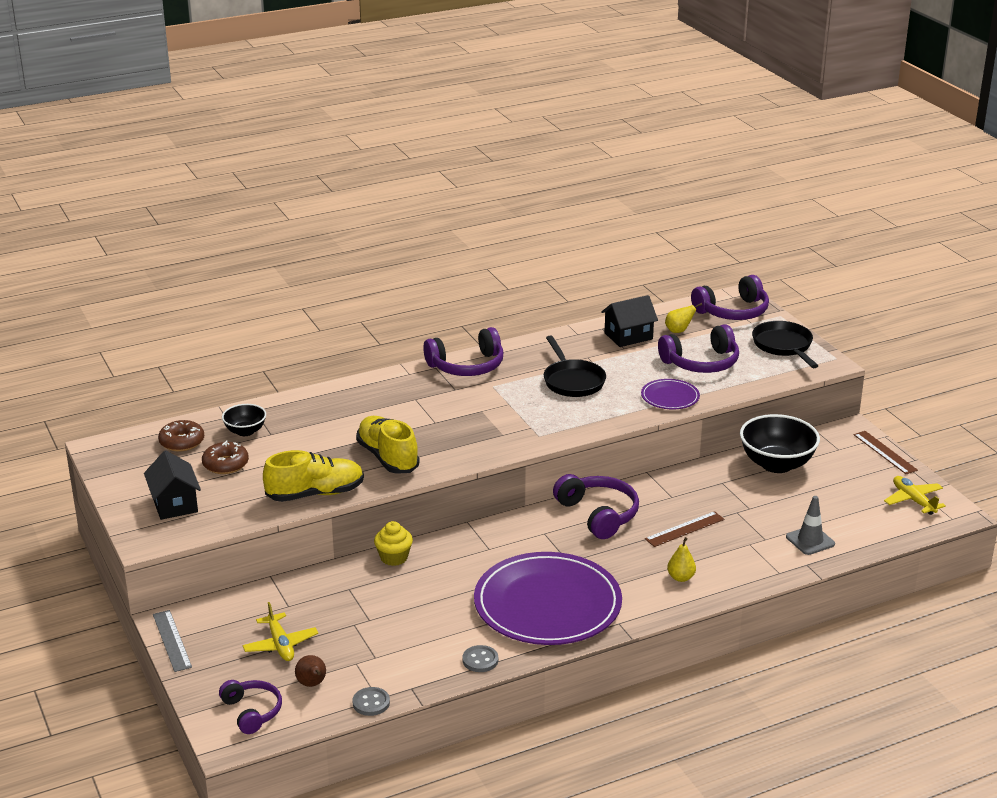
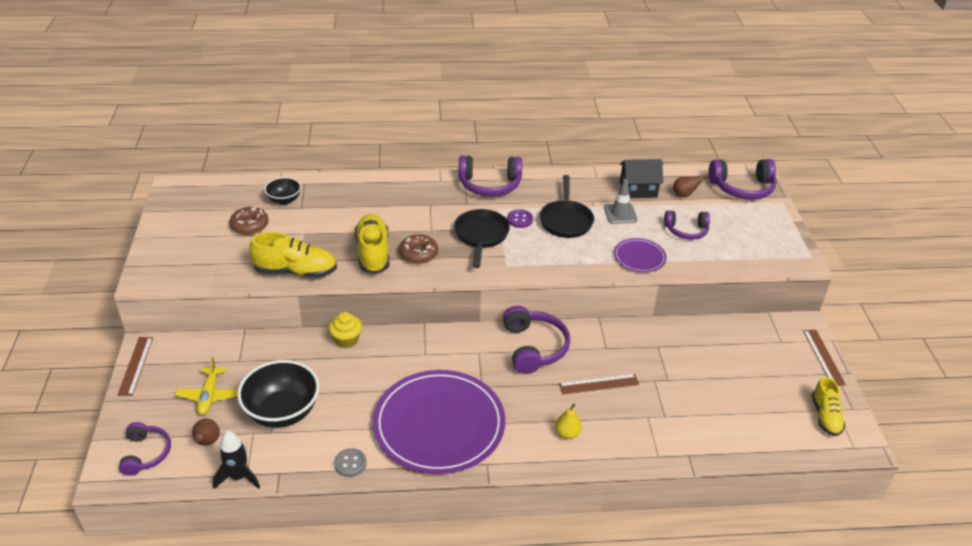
camera: 20 degrees right, 10 degrees up
black house [144,450,201,520] -> none
grey ruler [153,610,192,672] -> brown ruler [117,337,153,396]
brown donut [158,420,204,452] -> brown donut moved to [399,234,438,264]
grey button [353,687,390,716] -> black rocket [213,431,260,489]
purple headphones [658,324,739,373] -> purple headphones [664,210,710,240], size x0.65
yellow pear [665,303,702,333] -> brown pear [673,176,709,197]
black bowl [740,414,820,473] -> black bowl moved to [237,360,320,428]
black pan [752,321,818,368] -> black pan moved to [454,209,510,268]
grey traffic cone [786,496,835,555] -> grey traffic cone moved to [604,179,638,224]
yellow plane [884,476,946,515] -> yellow shoe [812,377,845,436]
none -> purple button [507,209,533,228]

